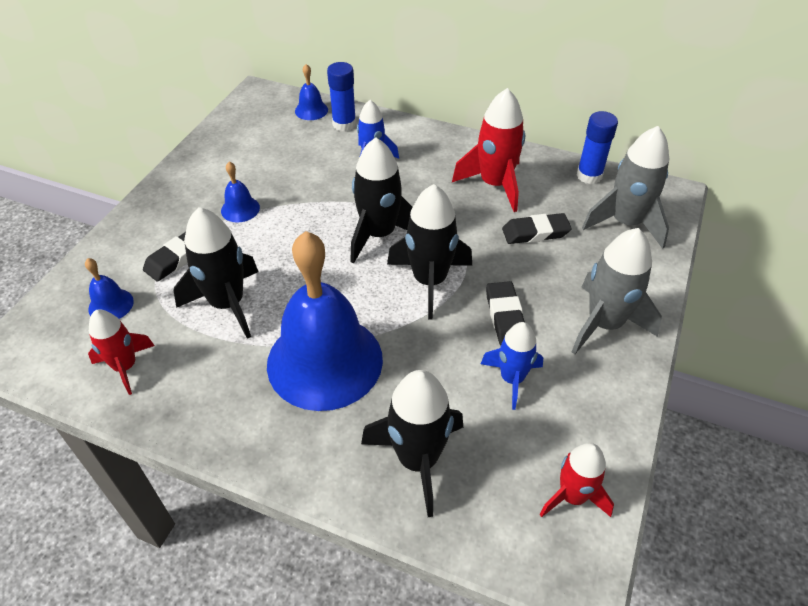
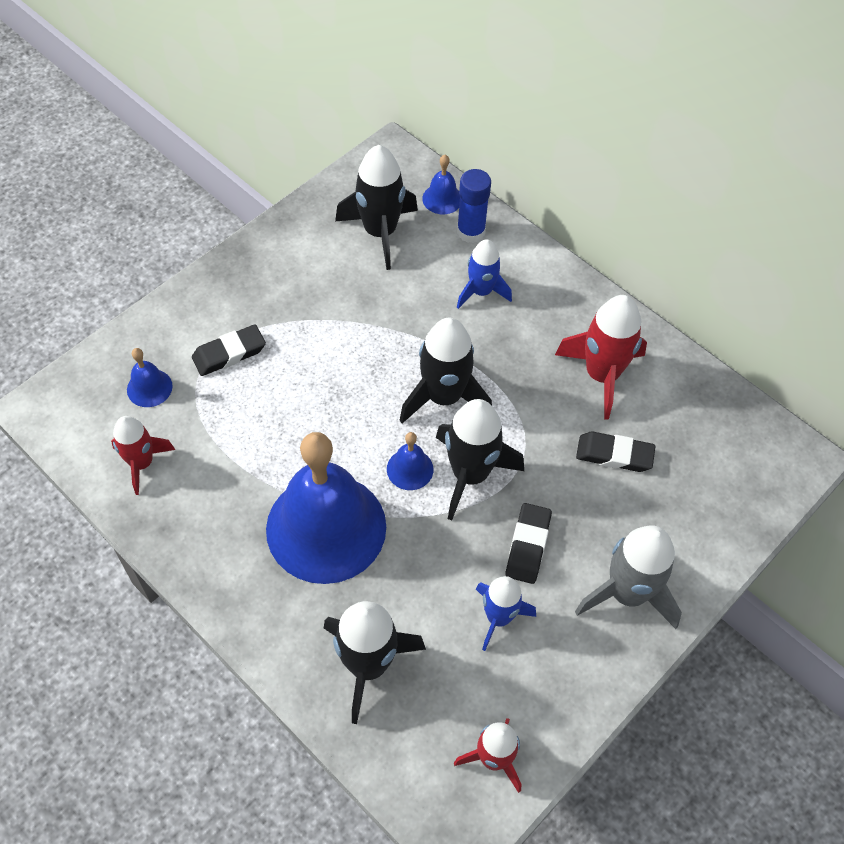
camera: 20 degrees right, 10 degrees up
black rocket [173,207,258,339] -> black rocket moved to [335,145,418,270]
blue bell [221,162,260,222] -> blue bell moved to [387,432,434,490]
blue glue stick [576,111,618,184] -> none
grey rocket [582,126,669,249] -> none

